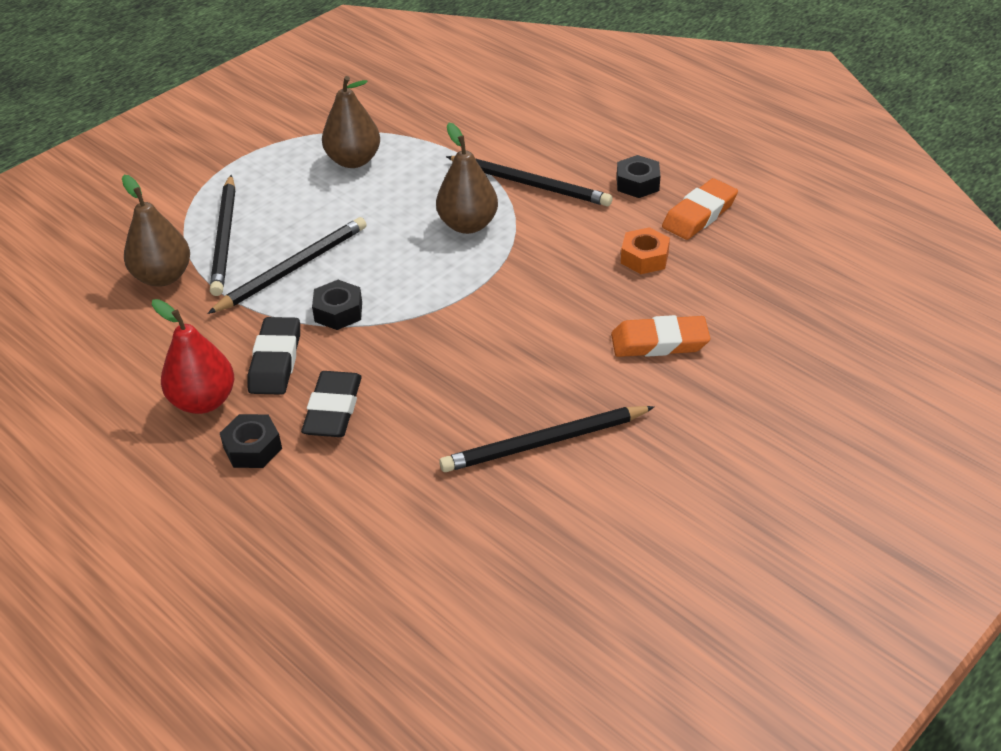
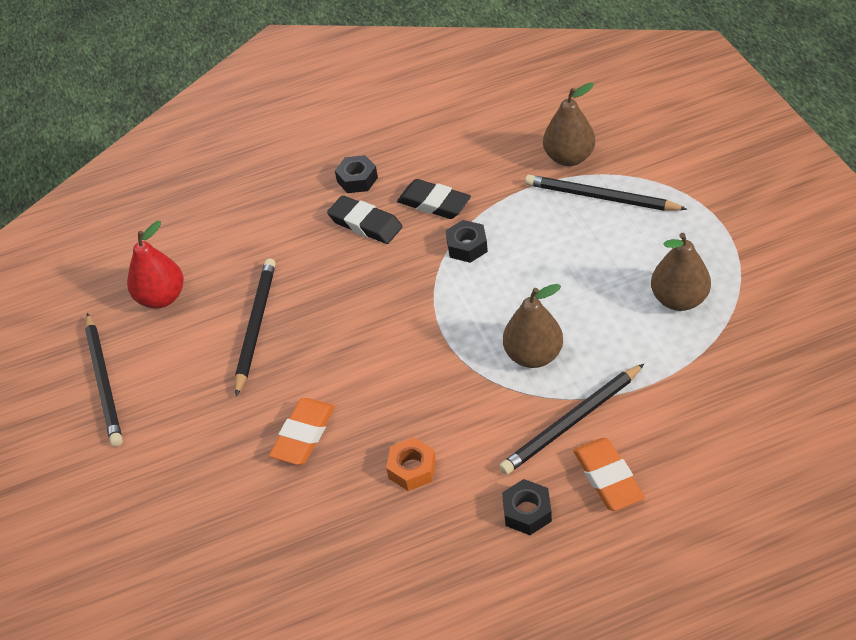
camera: 120 degrees right, 5 degrees up
red pear [152,299,234,414] -> red pear moved to [127,221,184,308]
black pencil [207,217,367,314] -> black pencil moved to [85,313,123,447]
orange eraser [662,178,738,240] -> orange eraser moved to [573,438,645,511]

